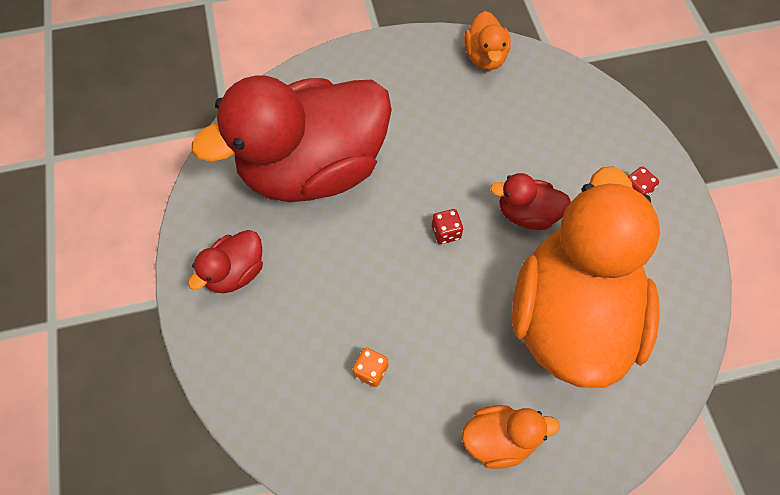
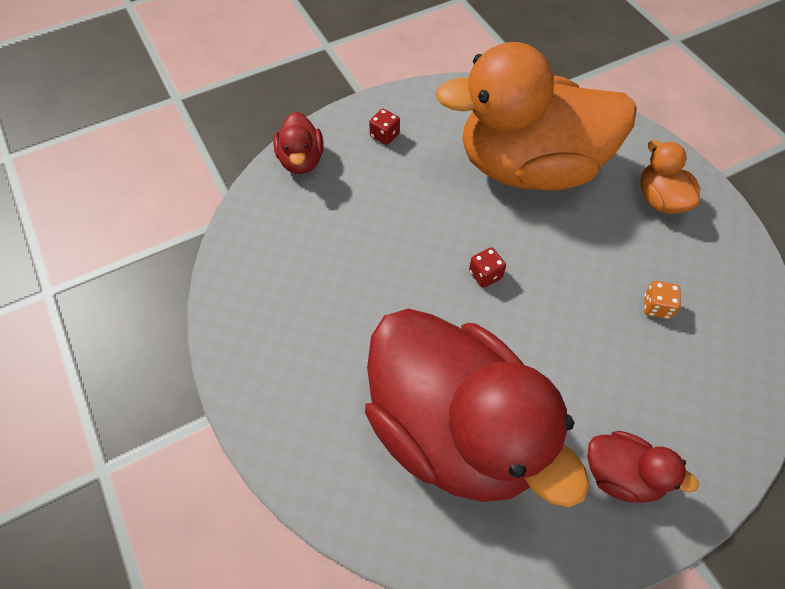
camera: 105 degrees left, 5 degrees down
orange duck [464,11,511,70] -> none
red duck [490,173,571,230] -> red duck moved to [273,112,323,174]

